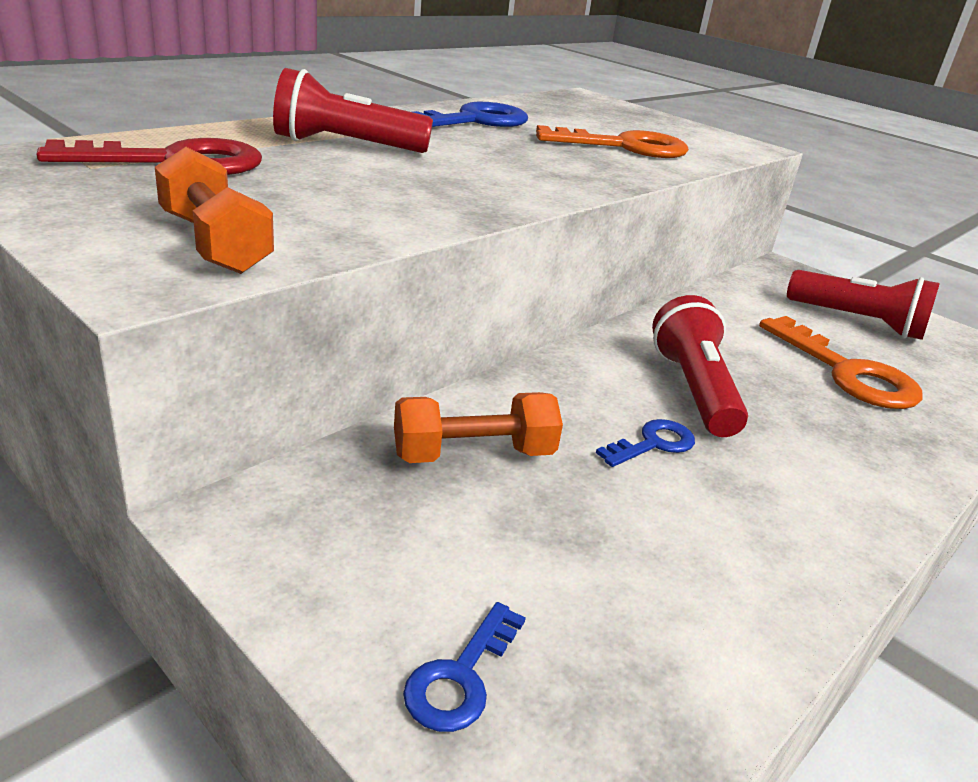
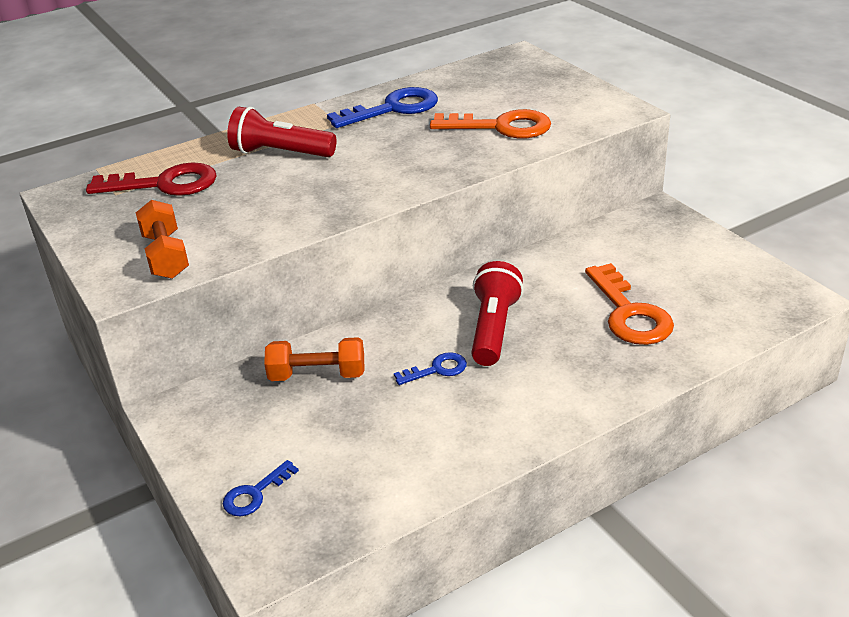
camera: 20 degrees right, 5 degrees up
red flashlight [787,270,940,340] -> none

